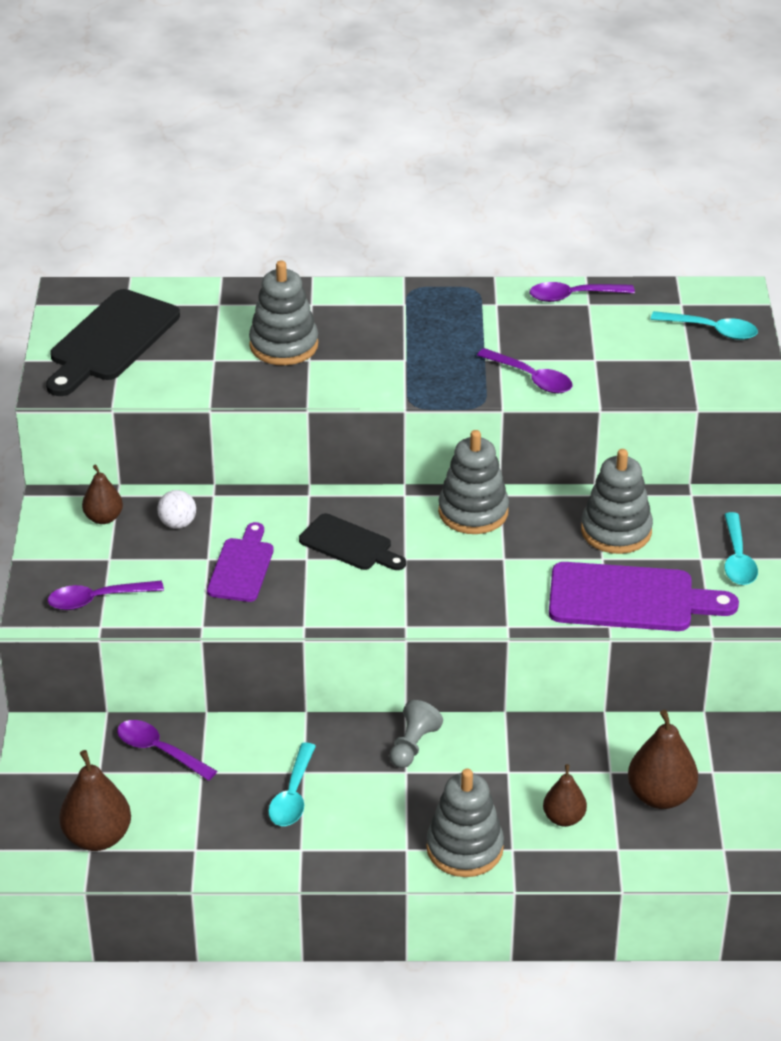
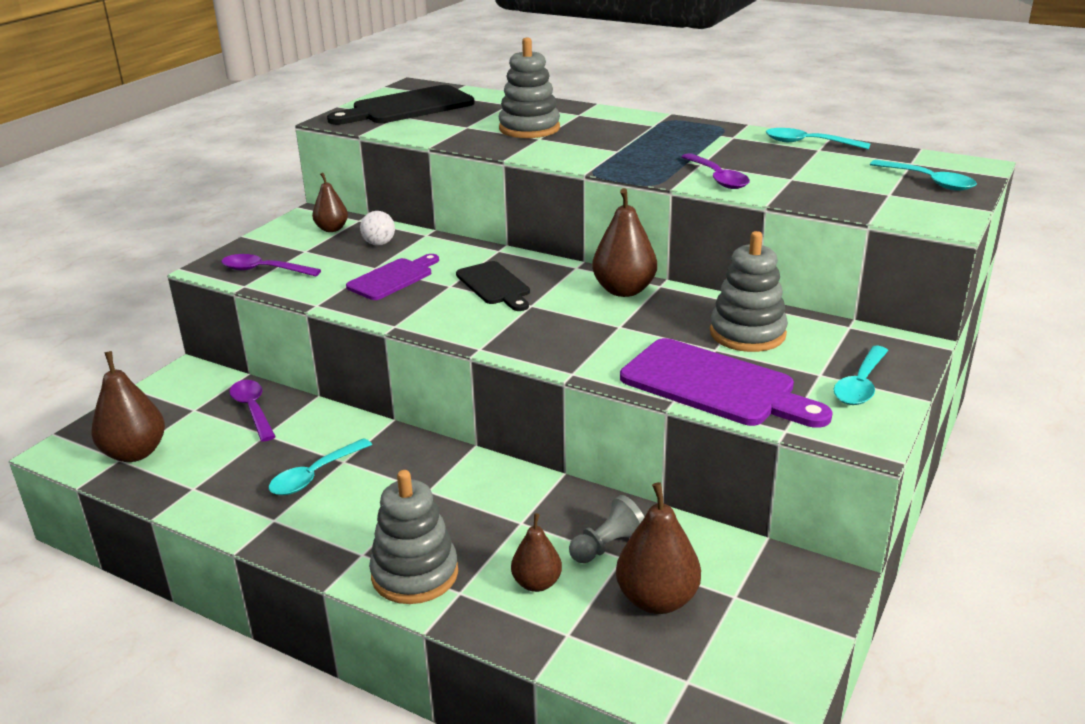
camera: 30 degrees right, 10 degrees down
grey pawn [389,700,443,768] -> grey pawn moved to [569,495,644,563]
grey stacking toy [438,430,509,534] -> brown pear [592,188,657,297]
purple spoon [530,282,635,302] -> turquoise spoon [766,128,871,150]

